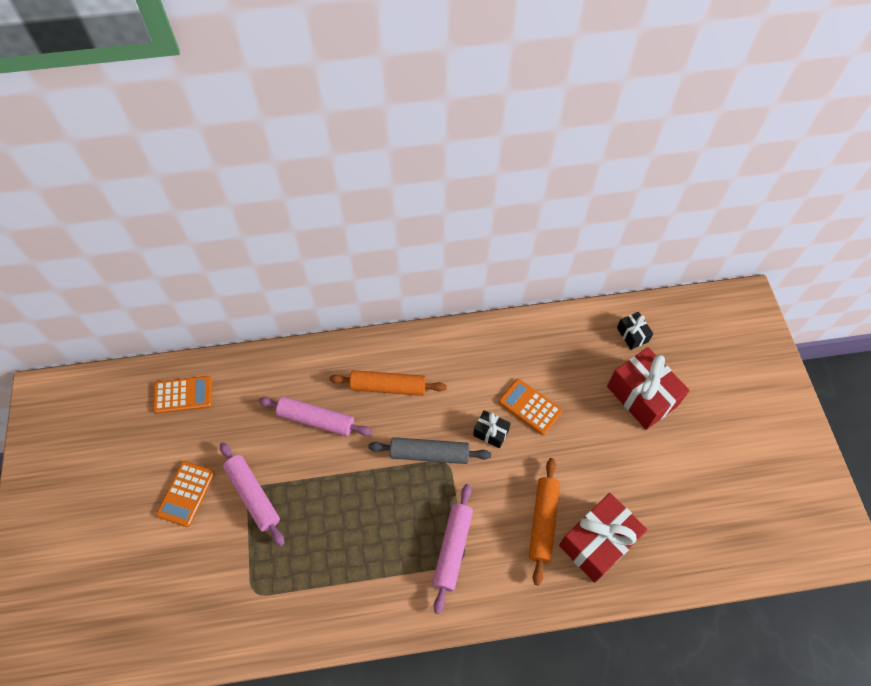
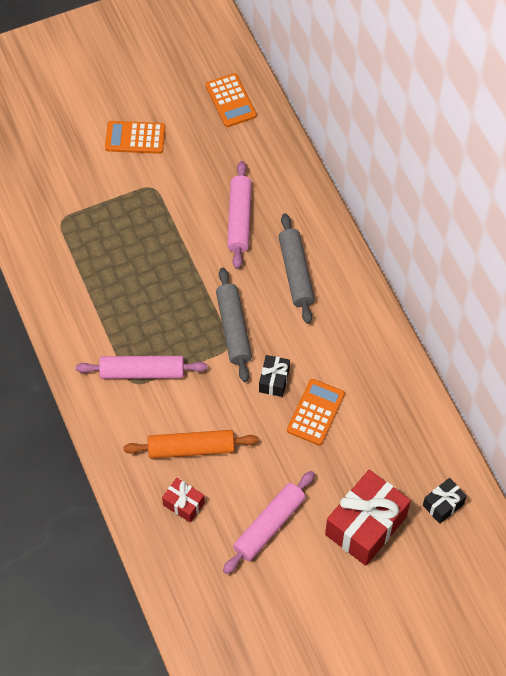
camera: 75 degrees right, 0 degrees up
pink rolling pin [220,442,285,546] -> pink rolling pin moved to [223,471,315,574]
orange rolling pin [329,370,447,396] -> grey rolling pin [279,213,315,324]
red gift [559,493,647,583] -> red gift [162,478,205,523], size x0.50

